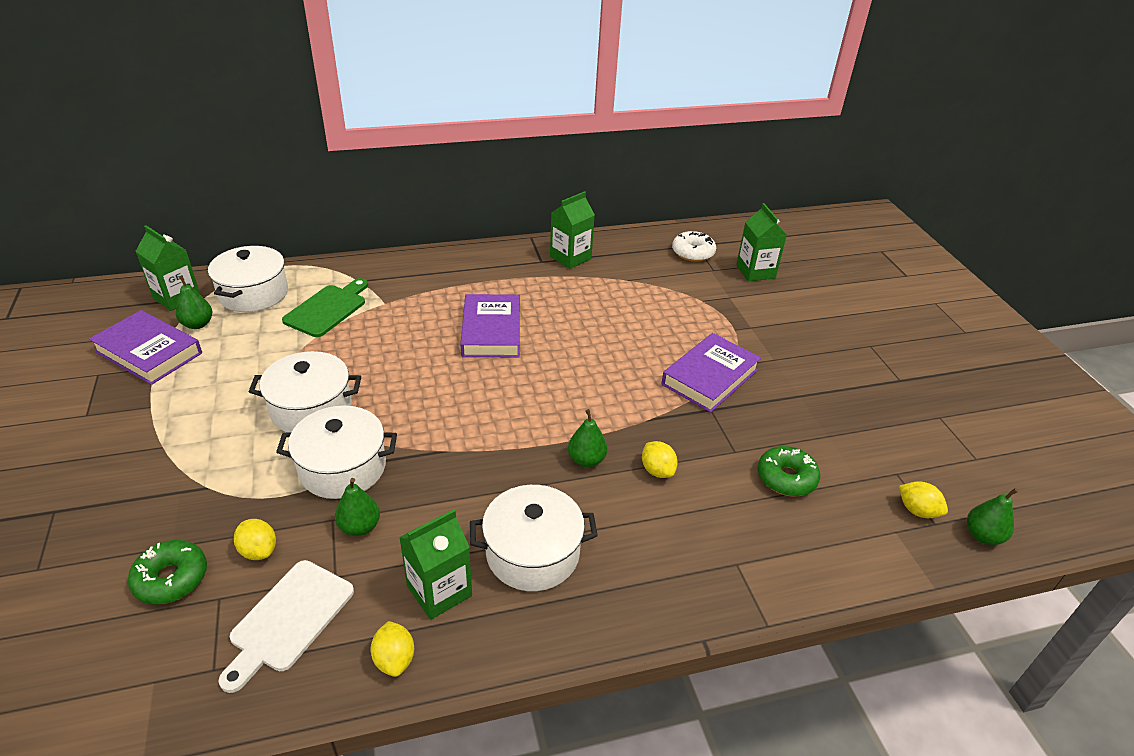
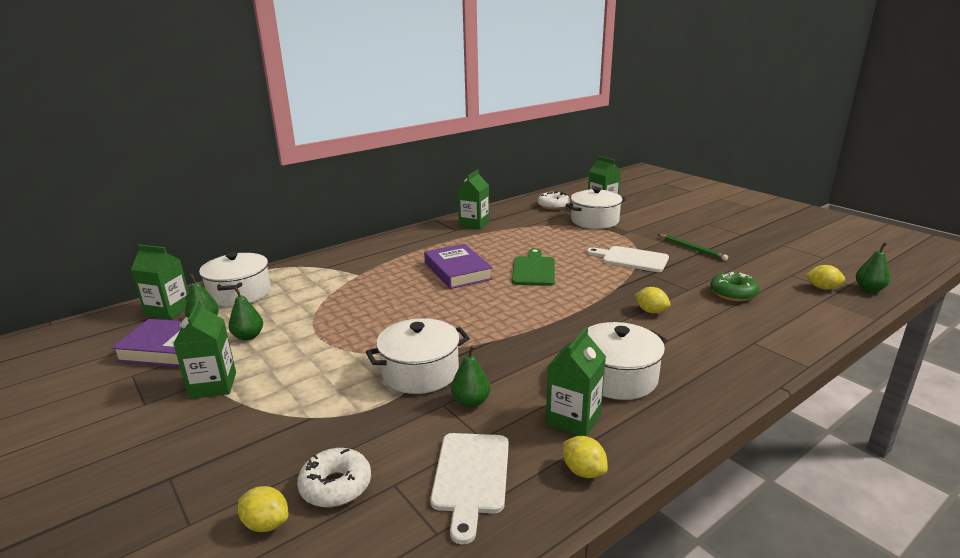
camera: 20 degrees left, 15 degrees down
green donut [128,540,207,604] -> white donut [297,448,371,507]
yellow lemon [234,519,276,560] -> yellow lemon moved to [238,486,288,532]
white pot [249,351,361,433] -> white pot moved to [566,187,626,229]
green cutting board [282,278,368,337] -> green cutting board moved to [512,248,555,286]
green pear [568,409,607,467] -> green pear moved to [228,287,263,341]
purple book [662,333,761,412] -> white cutting board [587,246,669,272]
none -> green carton [173,300,236,399]
none -> green pencil [658,234,728,261]

